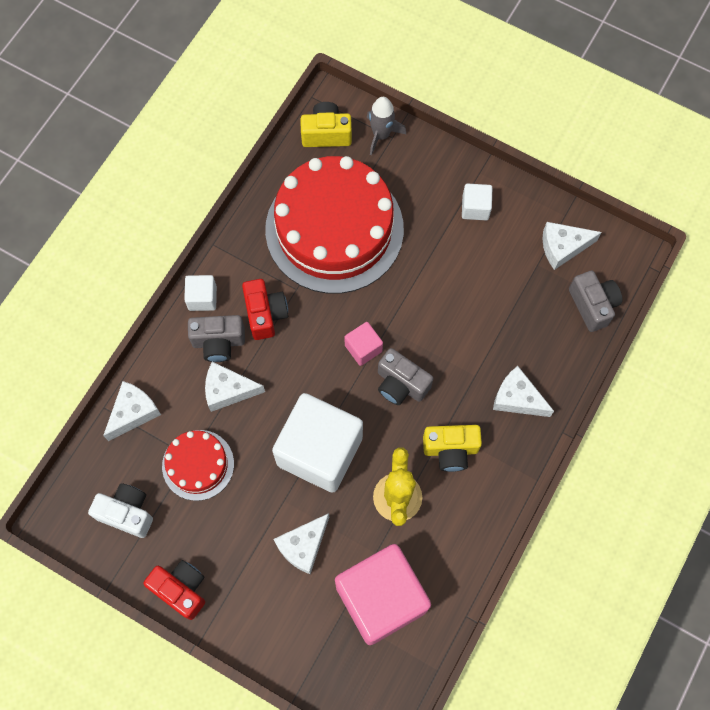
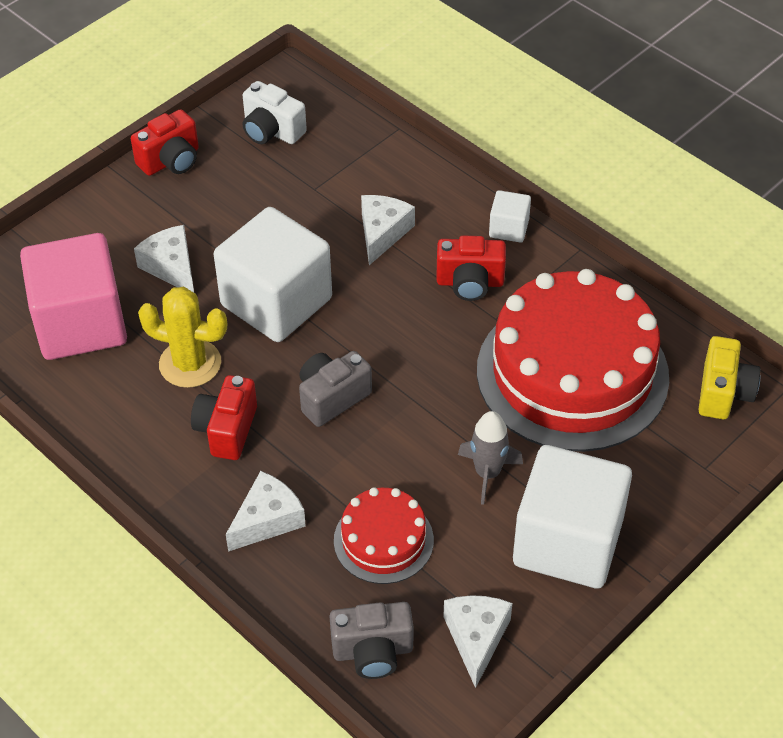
camera: 105 degrees right, 20 degrees down
white camera [88,483,153,538] -> white camera turned 90 degrees clockwise [243,81,307,144]
white cheese [103,381,161,441] -> none
red cake [162,430,234,501] -> red cake moved to [334,487,434,584]
grey camera [188,315,245,362] -> none
pink cube [344,322,383,366] -> none
grey rocket [367,97,406,156] -> grey rocket moved to [458,411,523,505]
yellow camera [423,425,482,472] -> red camera [191,375,257,460]
white cube [462,184,492,220] -> white cube [513,445,632,588], size x2.28

